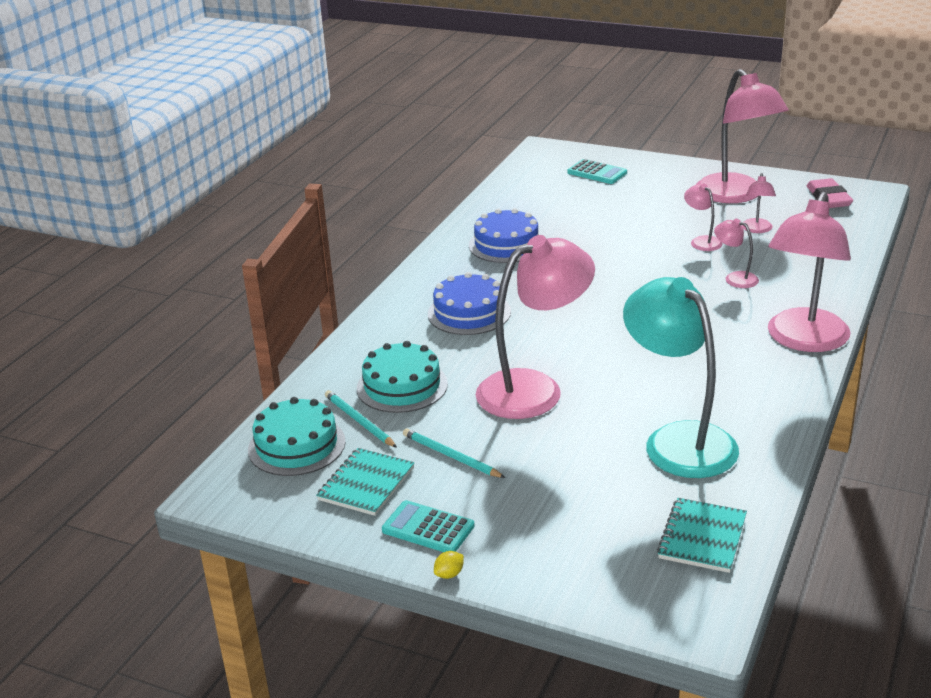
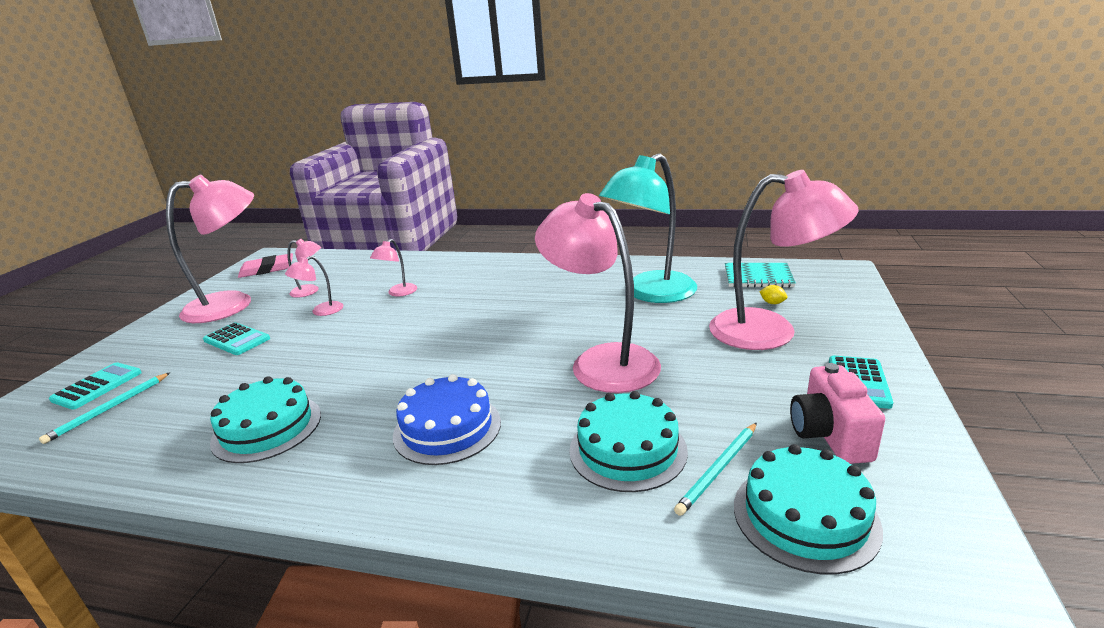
camera: 100 degrees left, 5 degrees down
turquoise notebook [316,448,414,516] -> pink camera [790,363,885,464]
turquoise pencil [403,428,505,478] -> turquoise pencil moved to [39,372,171,444]
yellow lemon [434,551,464,579] -> yellow lemon moved to [759,285,787,304]
blue cake [469,208,540,263] -> turquoise cake [210,376,321,463]
pink lamp [768,192,851,352] -> pink lamp moved to [709,170,859,350]
none -> turquoise calculator [203,322,270,355]

